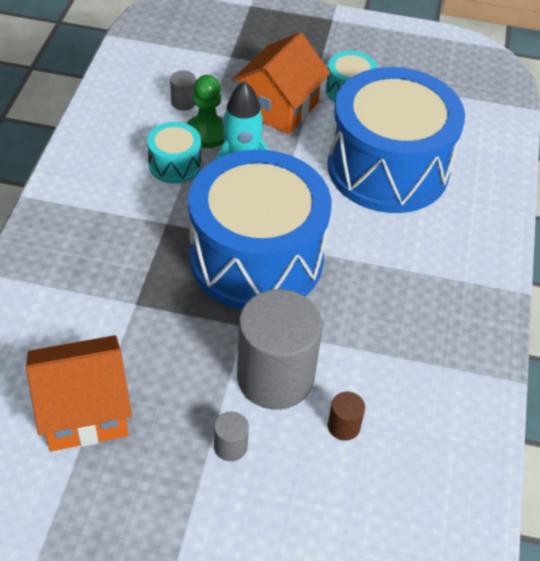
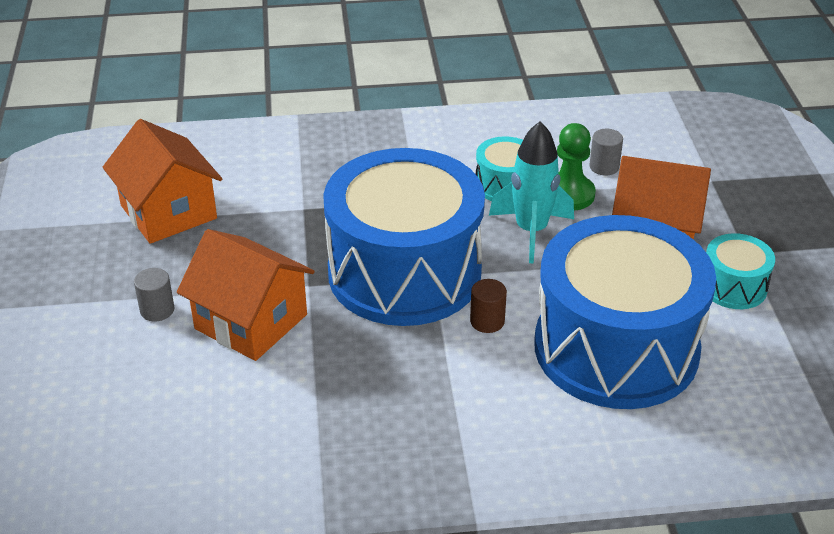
camera: 75 degrees right, 10 degrees down
grey cylinder [237,289,323,410] -> orange house [177,229,315,361]
brown cylinder [328,392,365,441] -> brown cylinder moved to [470,279,507,333]

